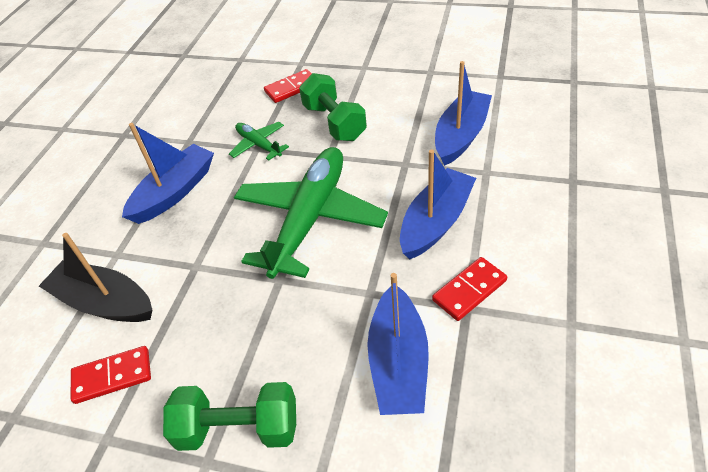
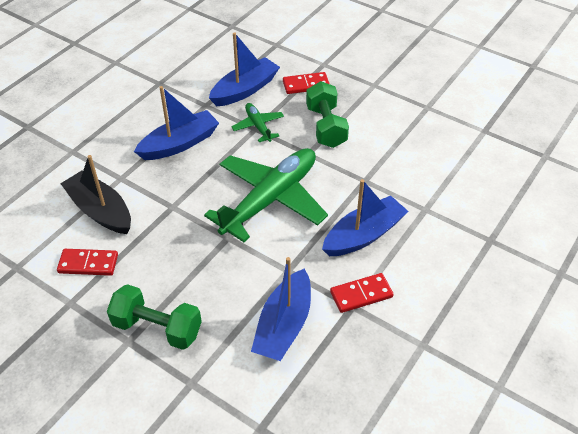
camera: 15 degrees right, 0 degrees up
blue boat [435,61,492,166] -> blue boat moved to [209,32,280,106]

